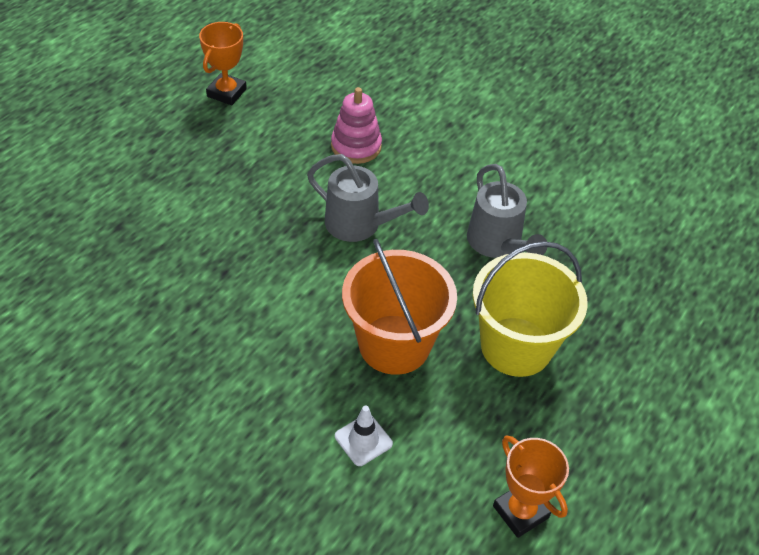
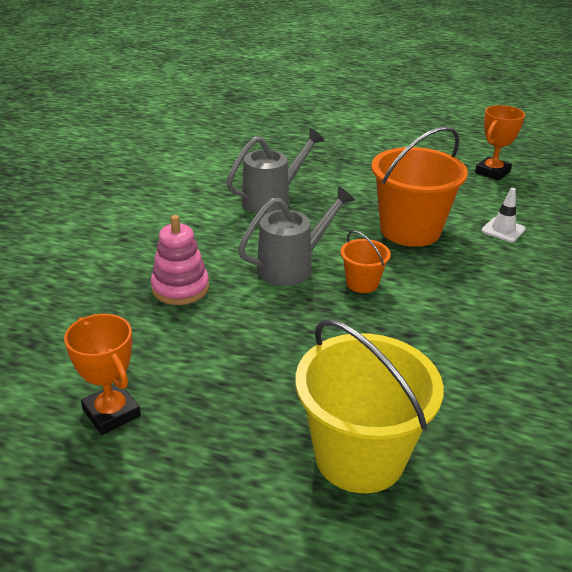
camera: 105 degrees left, 15 degrees down
orange trophy [199,22,247,105] -> orange trophy turned 45 degrees clockwise [64,314,141,435]
grey watering can [307,154,429,242] -> grey watering can turned 45 degrees clockwise [238,186,355,286]
yellow bucket [473,241,588,377] -> yellow bucket moved to [295,319,444,493]
none -> orange bucket [340,230,391,293]

